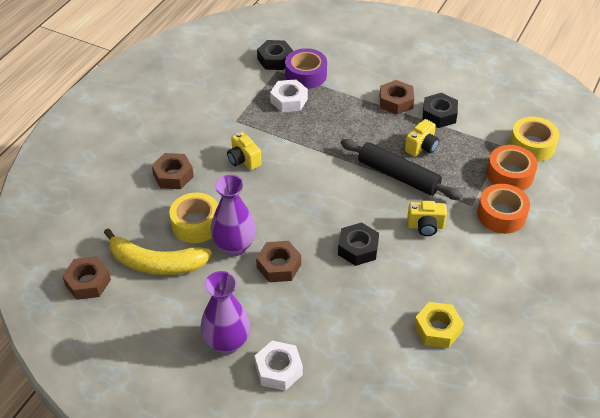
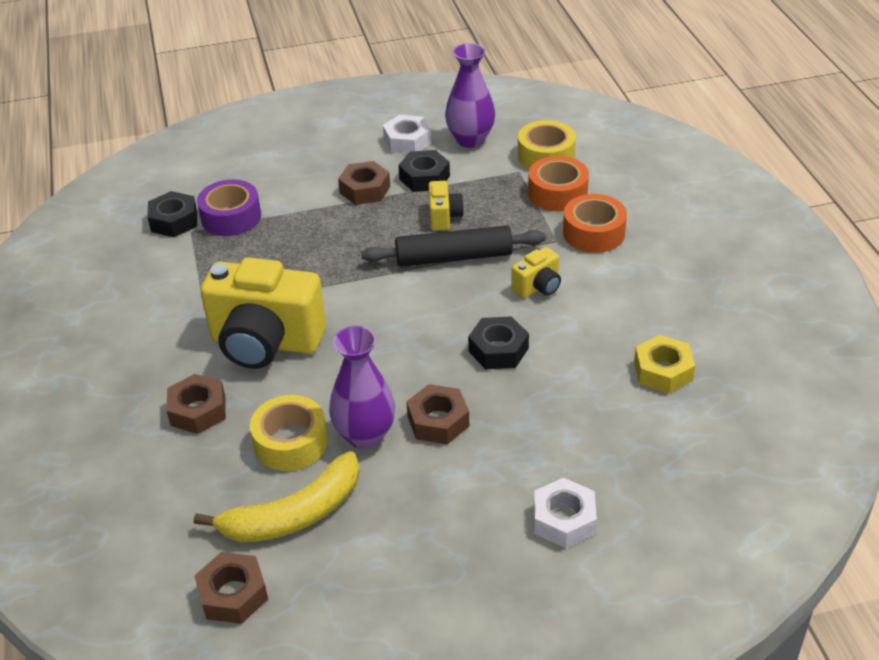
camera: 40 degrees left, 5 degrees down
purple vase [201,271,250,355] -> purple vase moved to [445,43,495,148]
yellow camera [227,132,262,170] -> yellow camera [200,257,326,369], size x2.20
white nut [270,79,308,112] -> white nut moved to [383,115,432,154]

